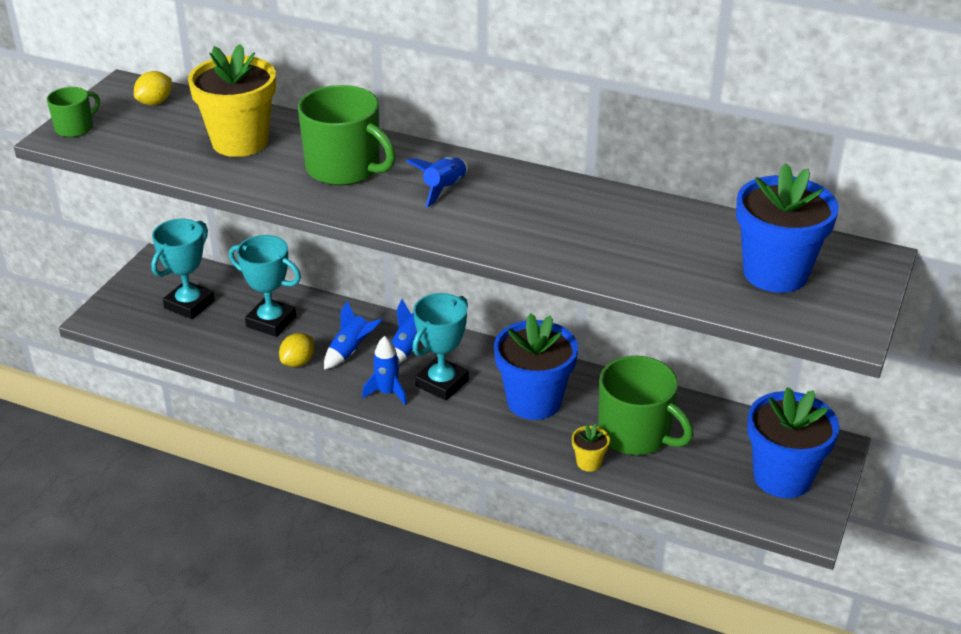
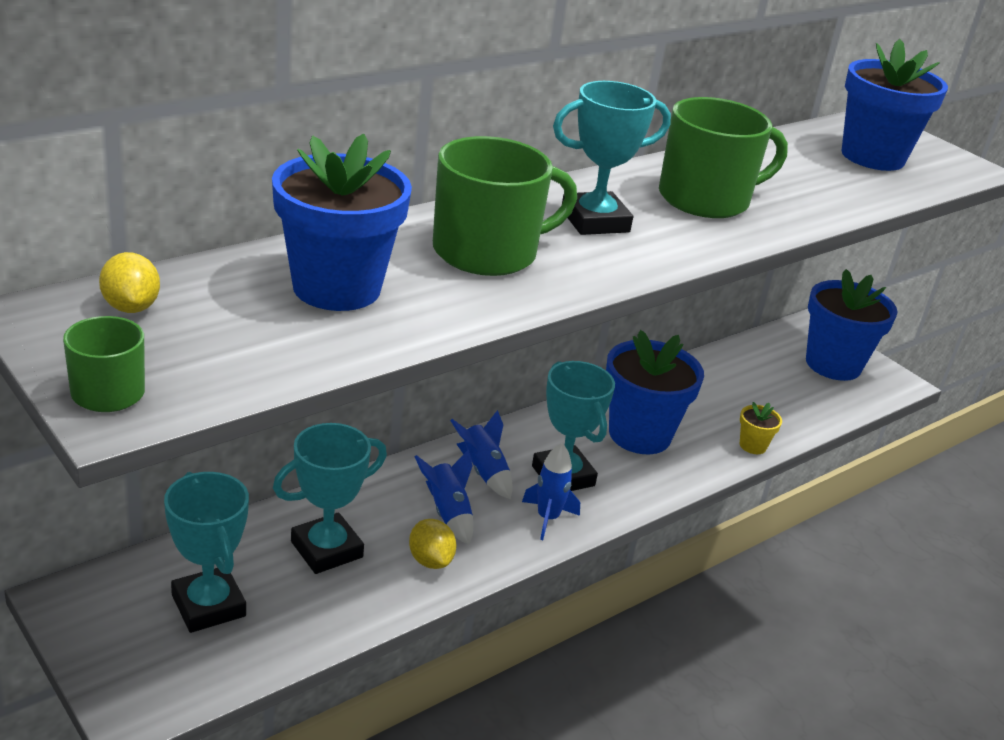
camera: 65 degrees left, 5 degrees down
yellow flower pot [188,44,276,157] -> blue flower pot [272,134,412,311]
blue rocket [406,157,468,207] -> turquoise trophy [553,81,671,235]
green mug [598,356,694,455] -> green mug moved to [659,97,788,218]

